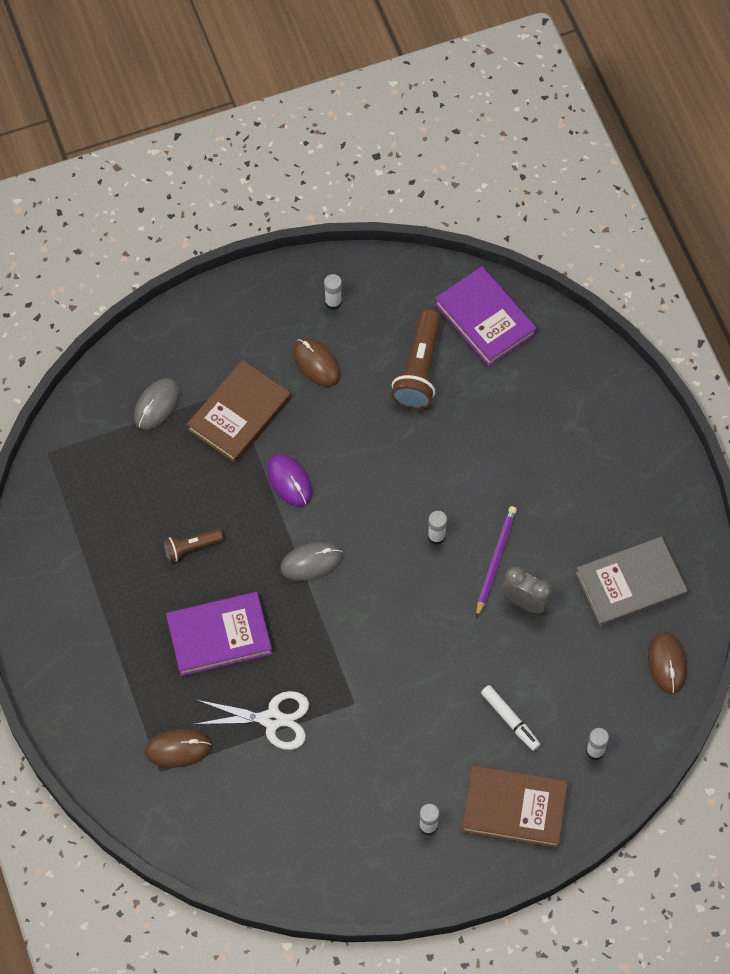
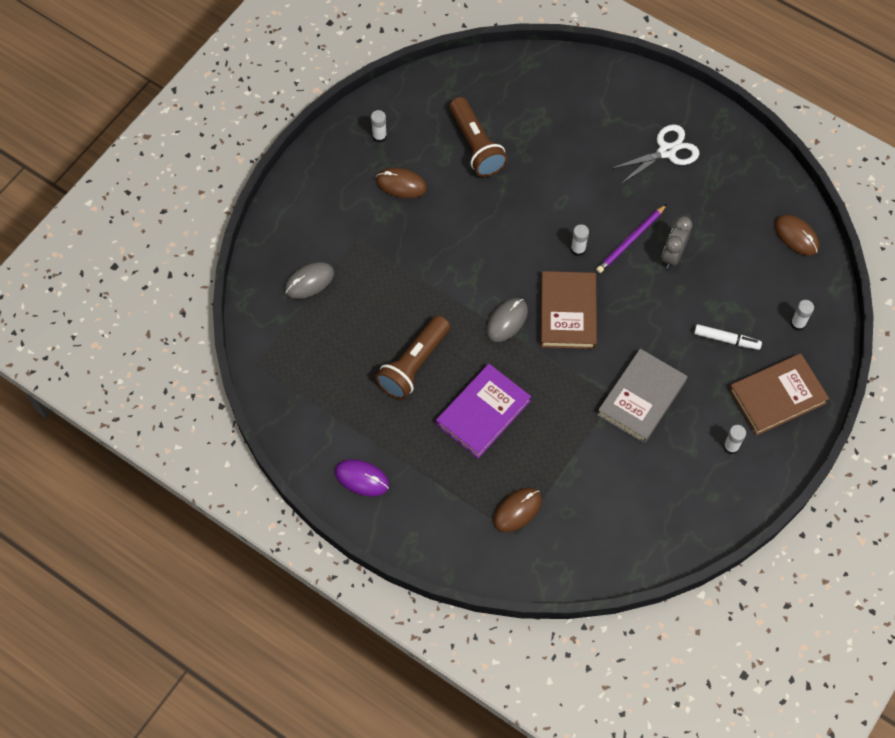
camera: 35 degrees left, 0 degrees up
grey mouse [134,378,180,430] -> grey mouse turned 60 degrees clockwise [285,262,334,299]
brown flashlight [163,529,223,562] -> brown flashlight [375,315,450,400], size x1.83
brown book [187,360,291,463] -> brown book moved to [541,271,597,349]
white scissors [195,691,309,750] -> white scissors moved to [610,124,699,185]
purple mouse [267,454,313,507] -> purple mouse moved to [335,459,389,496]
purple book [435,266,537,366] -> none
purple pencil [476,506,517,618] -> purple pencil turned 120 degrees counterclockwise [596,204,667,273]
grey clock [502,566,552,613] -> grey clock turned 60 degrees counterclockwise [662,216,692,269]
grey book [576,536,688,627] -> grey book moved to [597,349,687,443]

